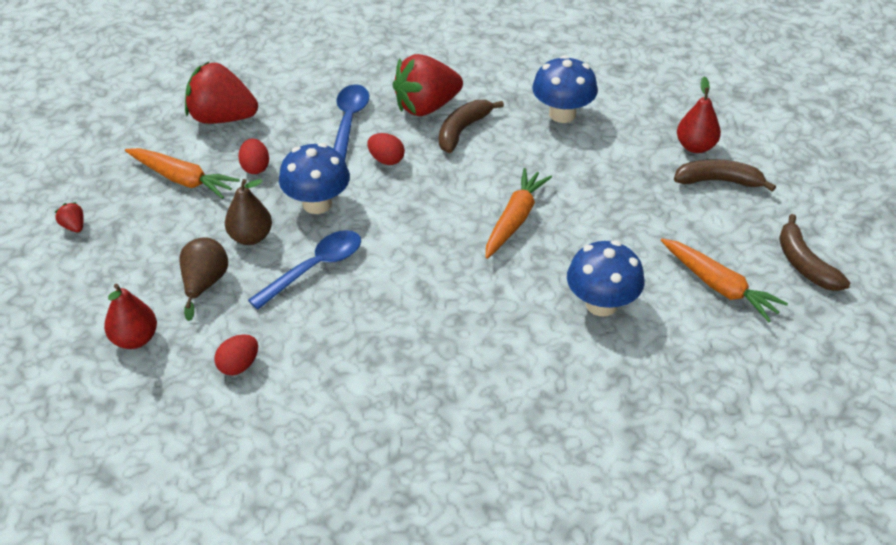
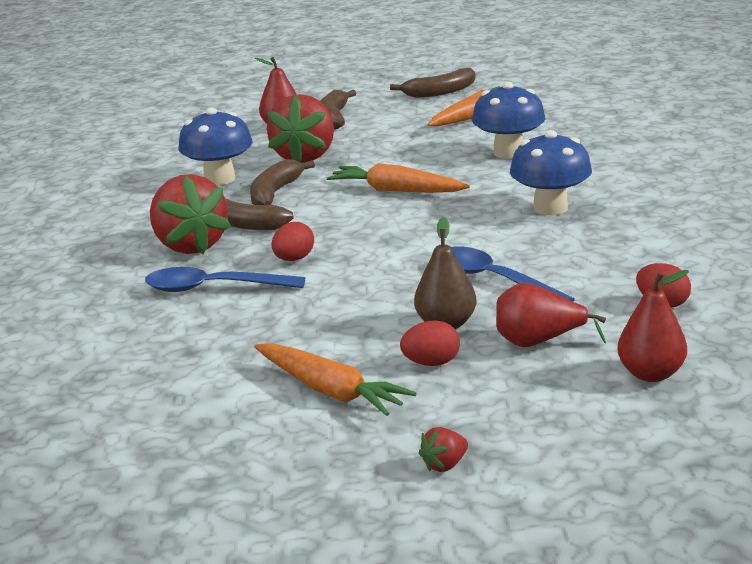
camera: 90 degrees left, 20 degrees down
orange carrot [125,148,240,199] -> orange carrot turned 105 degrees clockwise [254,343,417,416]
brown pear [179,237,228,321] -> red pear [496,282,606,347]
red strawberry [185,62,258,124] -> red strawberry moved to [267,94,334,163]
red egg [238,138,269,174] -> red egg moved to [400,320,460,366]
blue mushroom [279,143,350,214] -> blue mushroom moved to [510,130,592,215]
none -> brown banana [250,159,315,205]

